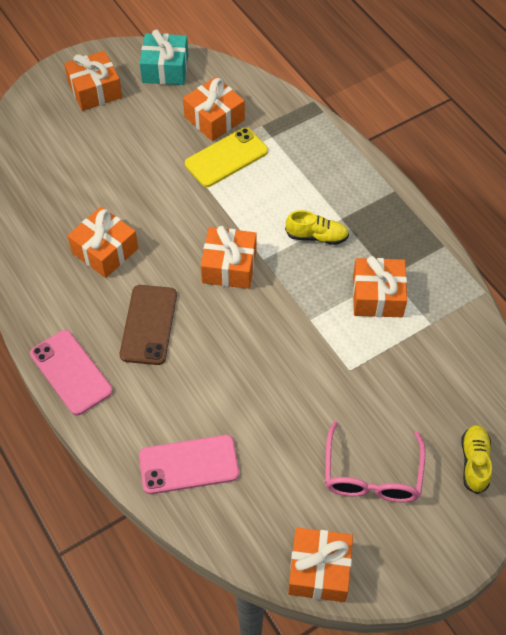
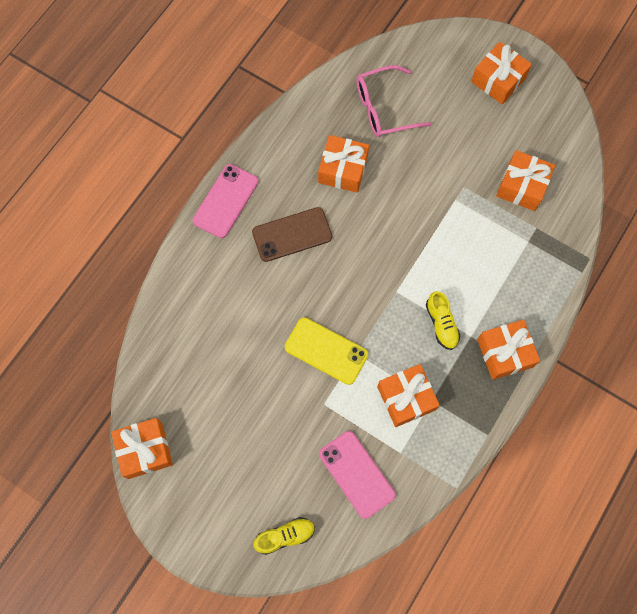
camera: 65 degrees right, 15 degrees up
pink phone [139,435,239,494] -> pink phone moved to [319,431,396,519]
turquoise gift [140,30,188,85] -> none
yellow phone [185,128,268,187] -> yellow phone moved to [285,317,368,385]
orange gift [201,226,257,289] -> orange gift moved to [477,320,540,380]
pink glasses [325,421,425,503] -> pink glasses moved to [357,65,432,137]

